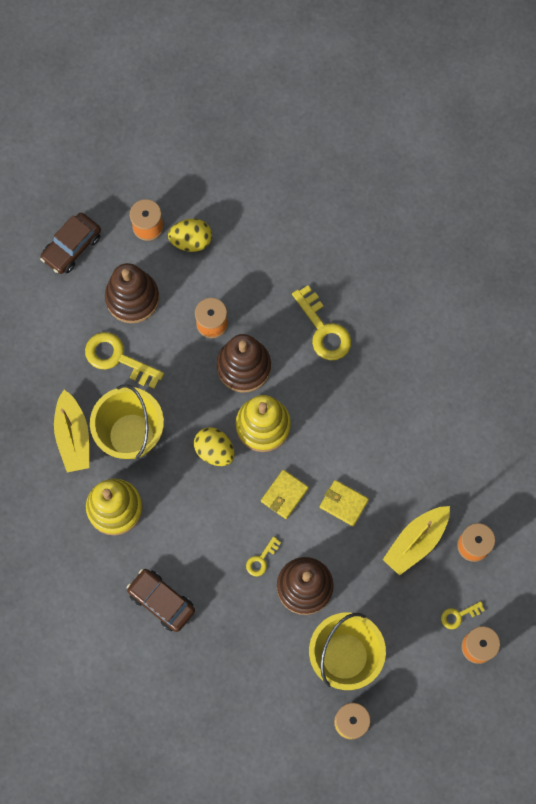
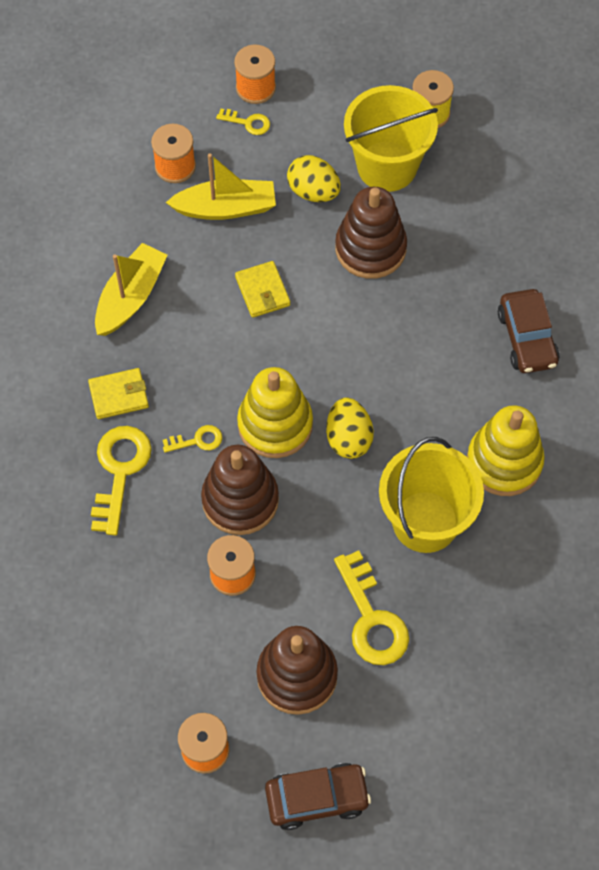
camera: 140 degrees left, 10 degrees down
yellow boat [54,390,89,472] -> yellow boat moved to [95,243,167,336]
yellow egg [168,219,212,252] -> yellow egg moved to [287,155,341,202]
yellow key [246,536,281,576] -> yellow key moved to [163,425,222,453]
yellow wallet [261,470,309,519] -> yellow wallet moved to [88,368,149,419]

